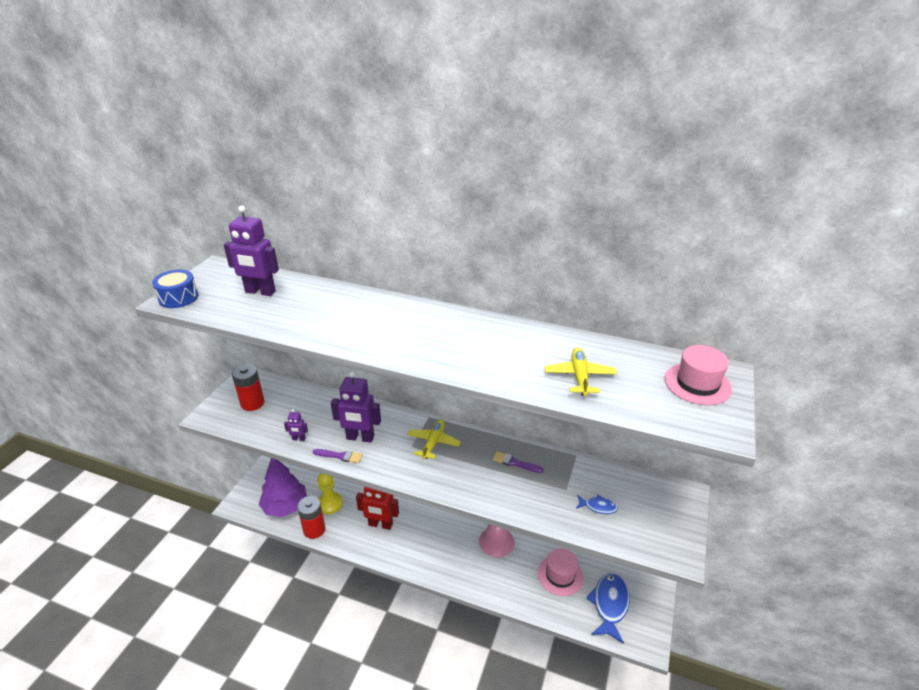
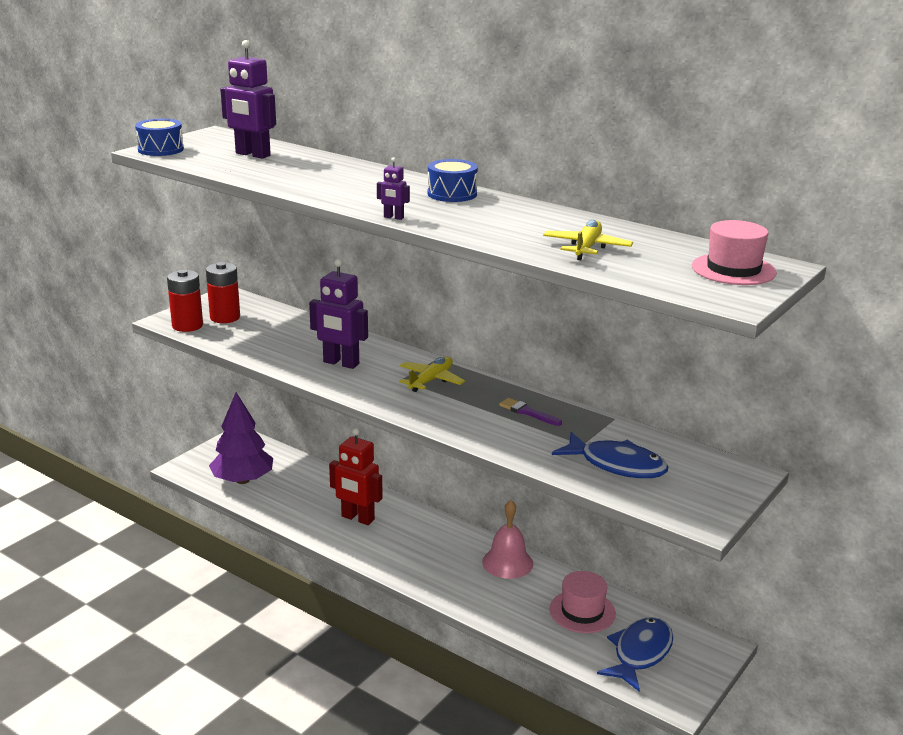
camera: 15 degrees right, 10 degrees down
purple robot [284,409,308,441] -> purple robot moved to [377,157,410,220]
red battery [297,496,325,539] -> red battery moved to [167,270,203,332]
purple brush [313,449,363,463] -> none
yellow pawn [318,473,343,514] -> none
blue fish [576,495,618,514] -> blue fish [552,432,668,478], size x2.03
none -> blue drum [427,159,478,202]

